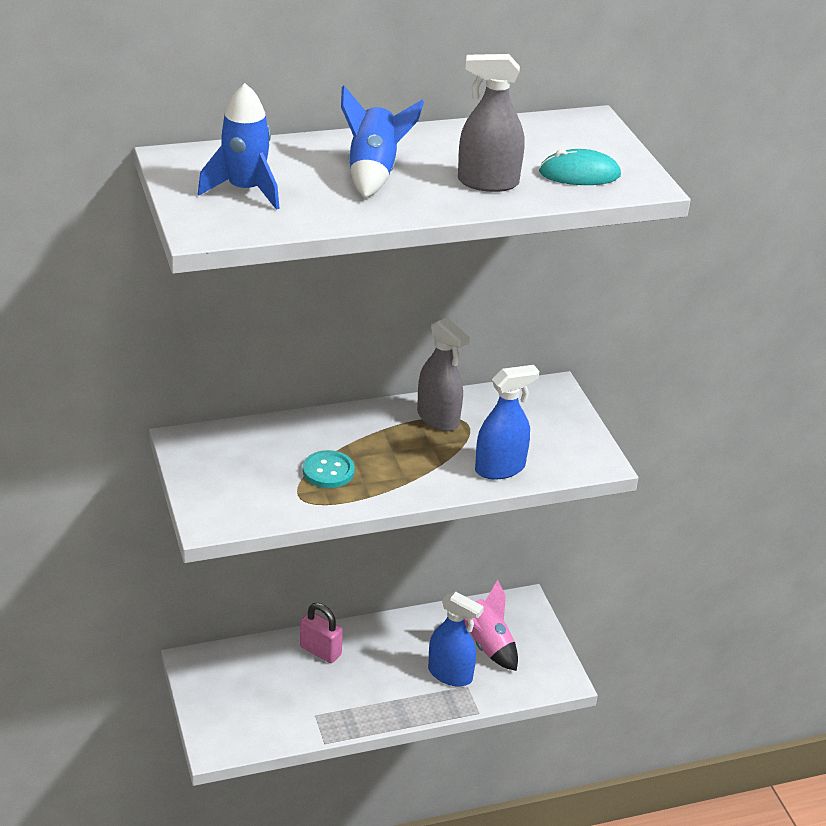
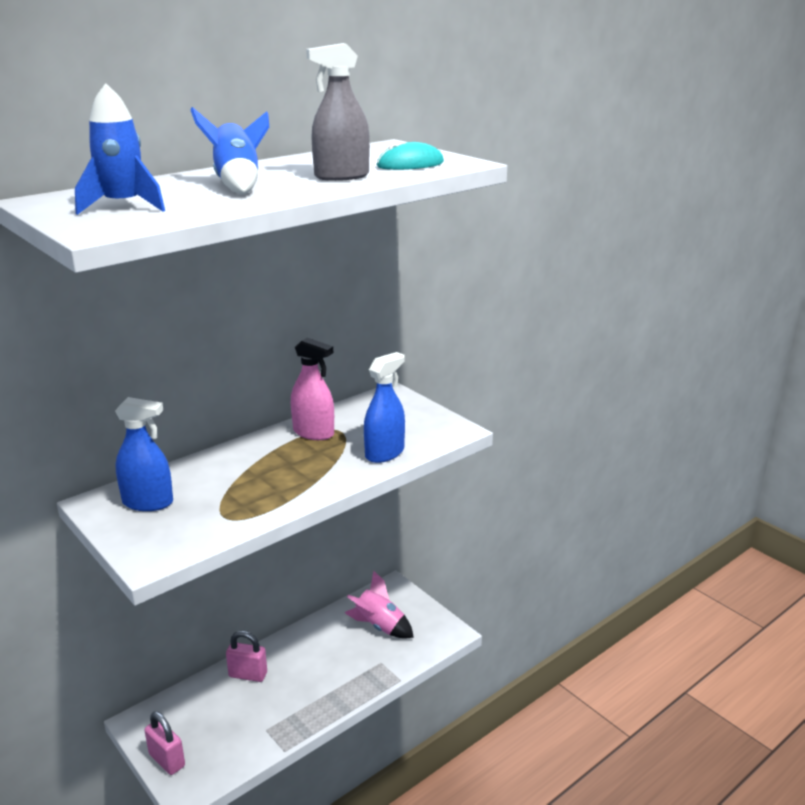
camera: 20 degrees left, 10 degrees down
turquoise button [303,450,355,488] -> none
grey spray bottle [417,318,470,431] -> pink spray bottle [291,338,334,440]
blue spray bottle [428,592,484,687] -> blue spray bottle moved to [115,397,173,511]
none -> pink padlock [144,711,185,775]

